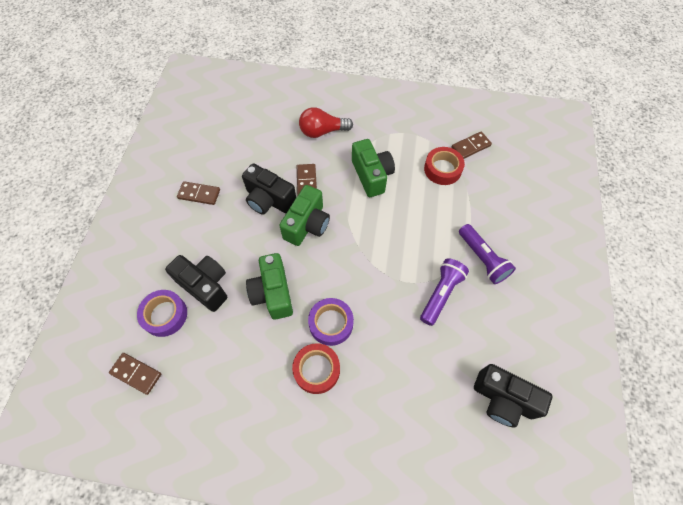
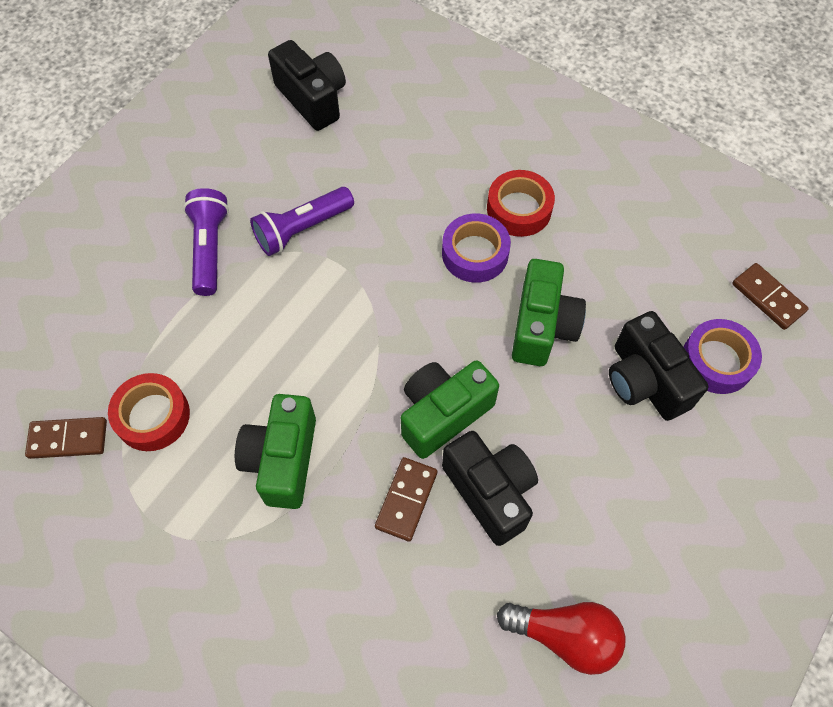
camera: 155 degrees left, 0 degrees up
brown domino [177,181,220,205] -> none
red light bulb [299,107,353,138] -> red light bulb moved to [497,602,626,675]

